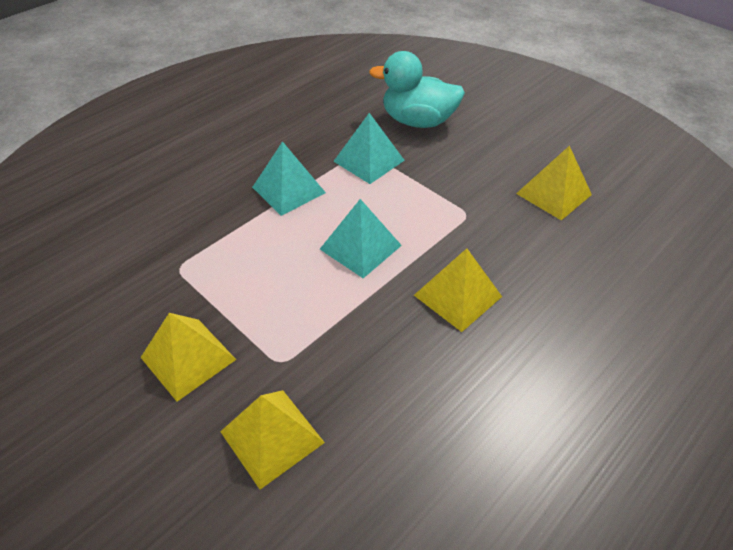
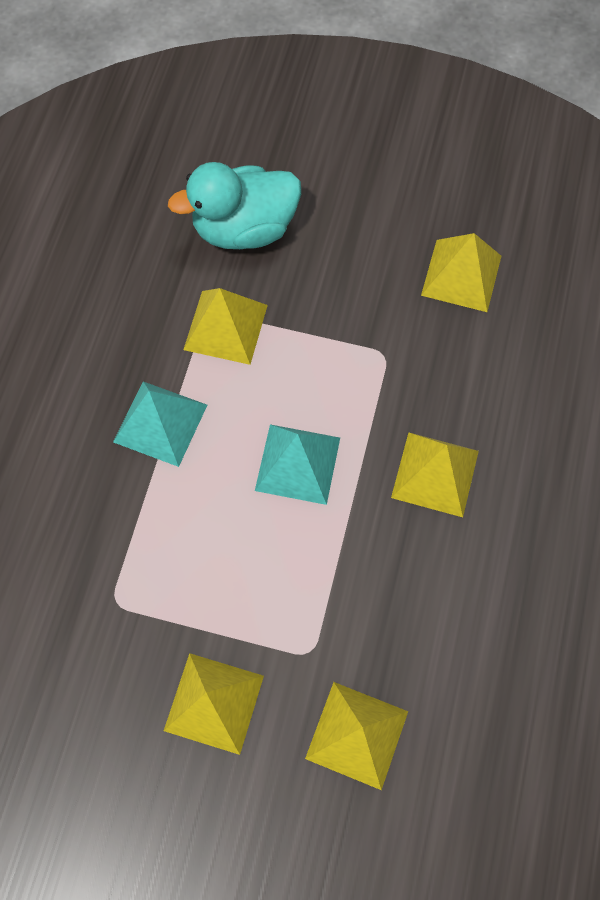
camera: 30 degrees left, 20 degrees up
turquoise pyramid [333,113,405,184] -> yellow pyramid [183,288,268,365]

